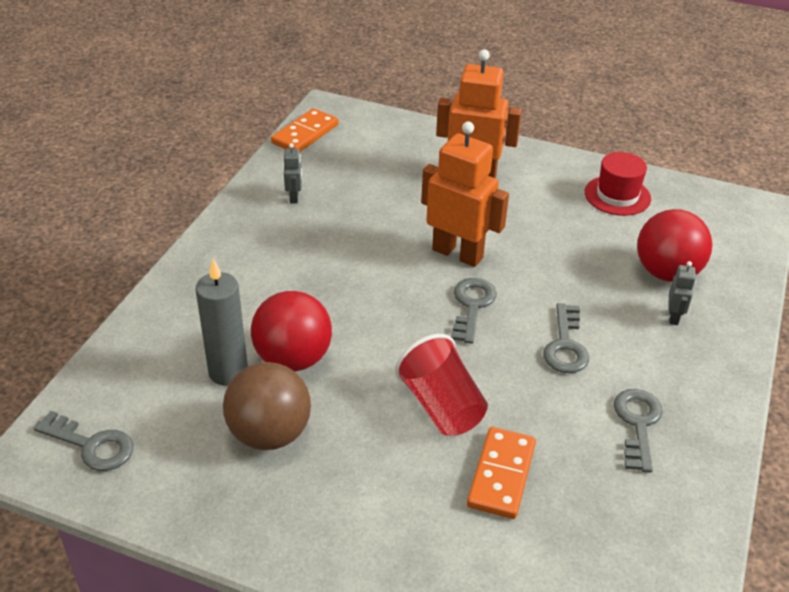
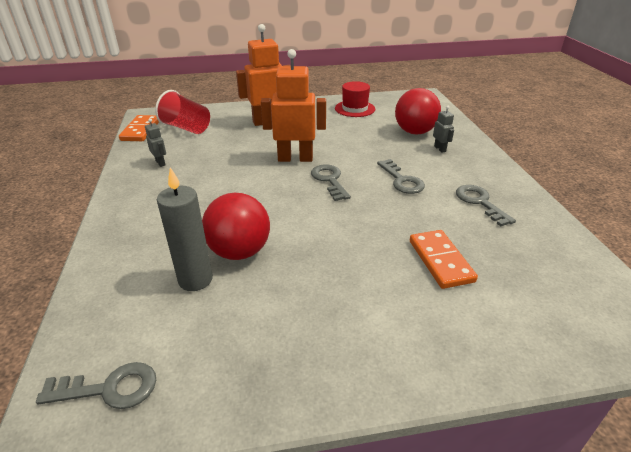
camera: 30 degrees left, 5 degrees down
brown ball [223,362,311,450] -> none
red cup [395,334,488,436] -> red cup moved to [155,90,210,134]

